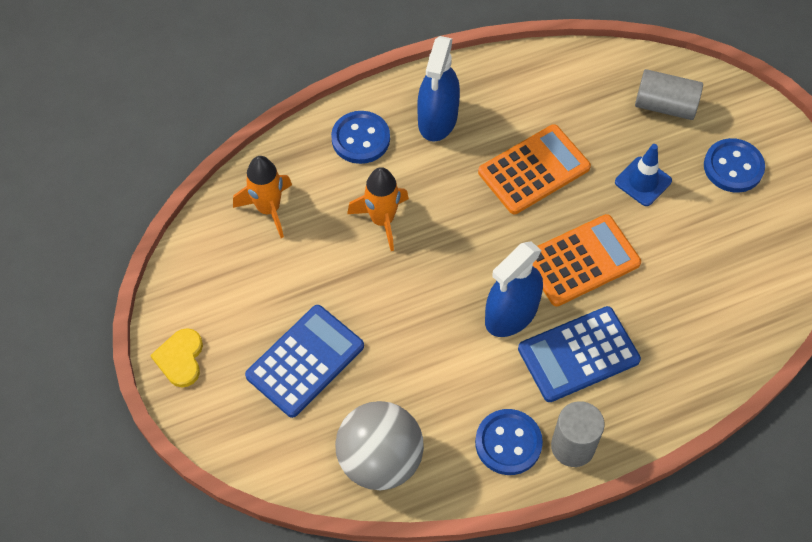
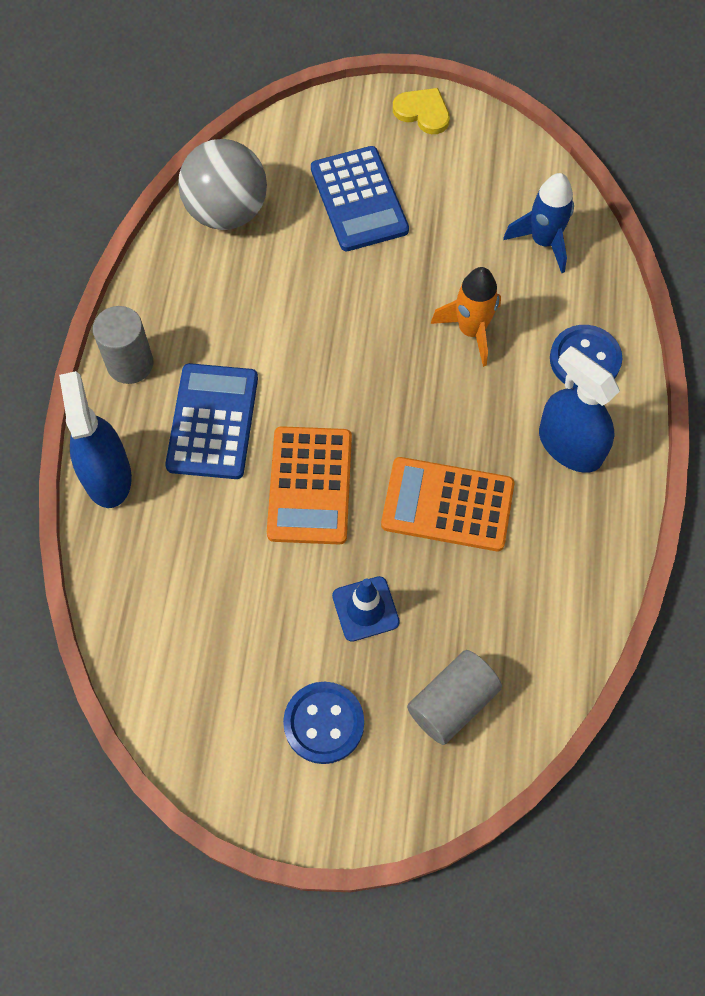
camera: 120 degrees right, 5 degrees up
orange rocket [233,156,292,238] -> blue rocket [503,173,574,273]
blue button [475,409,543,475] -> none
orange calculator [478,124,591,214] -> orange calculator turned 105 degrees clockwise [381,457,514,551]
blue spray bottle [485,241,543,337] -> blue spray bottle moved to [59,371,132,508]

